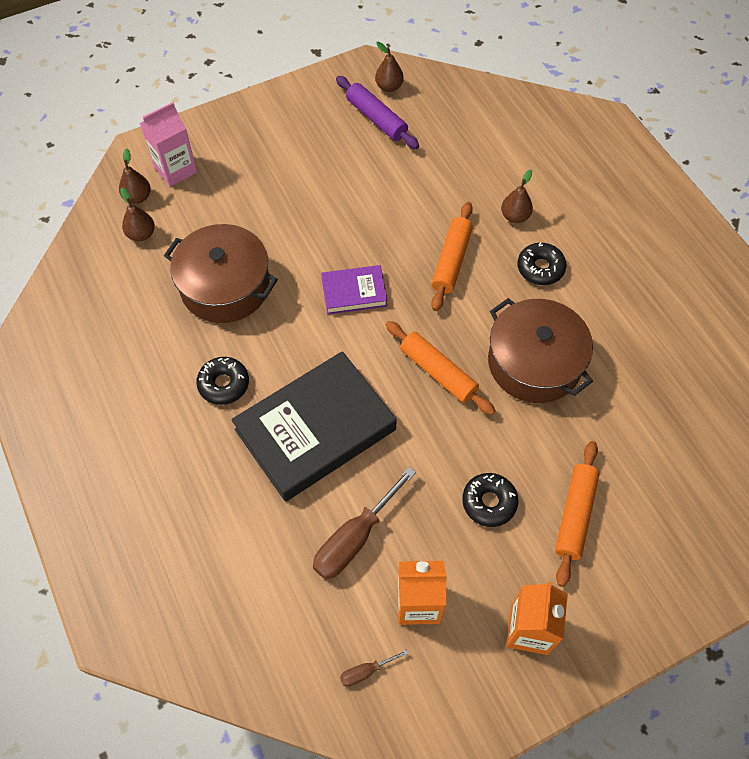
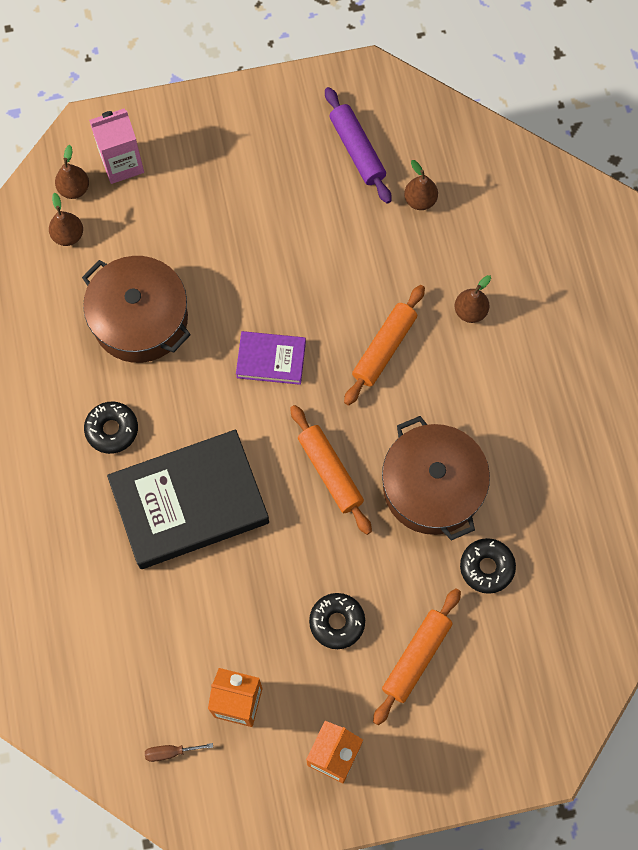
camera: 15 degrees right, 10 degrees up
brown screwdriver [313,467,416,579] -> none
brown pear [375,42,404,92] -> brown pear moved to [404,160,438,210]
black donut [518,242,566,285] -> black donut moved to [460,538,516,594]

